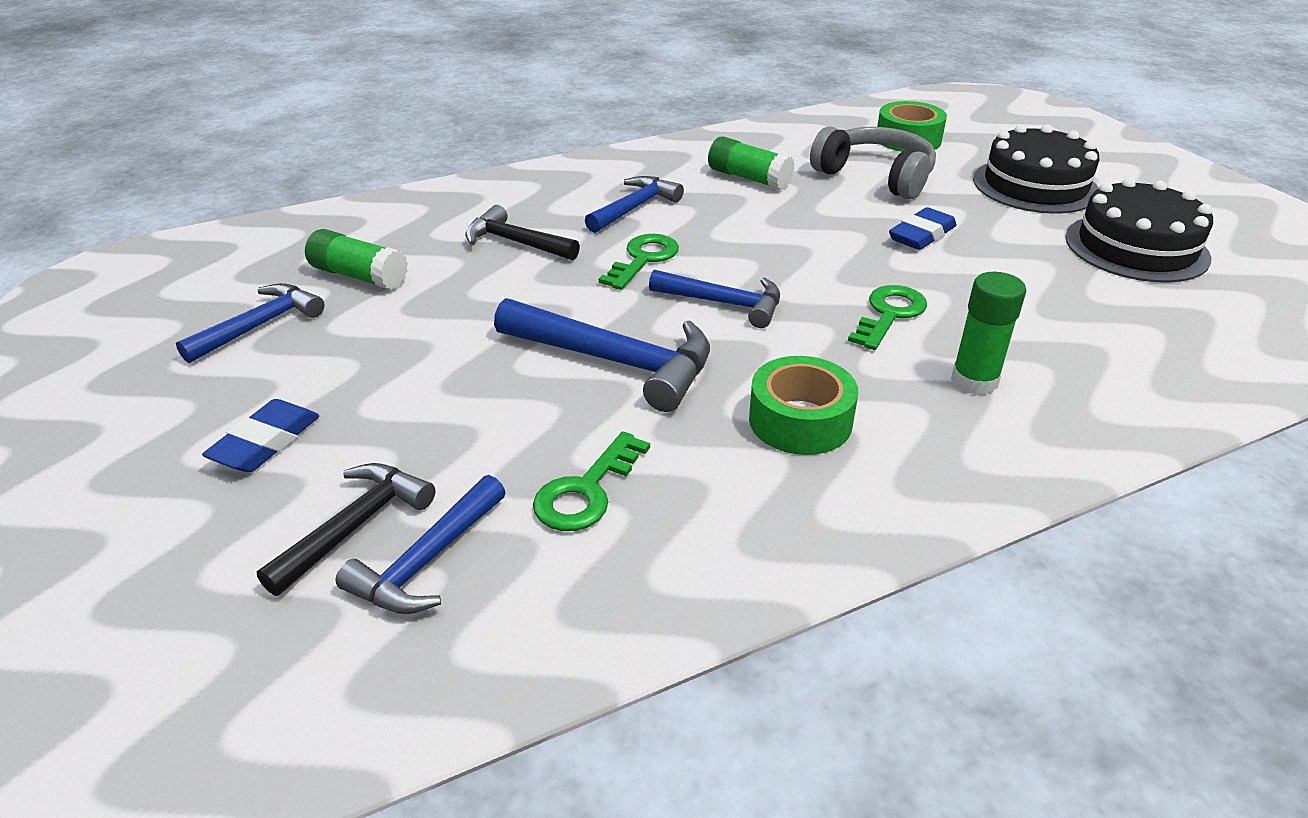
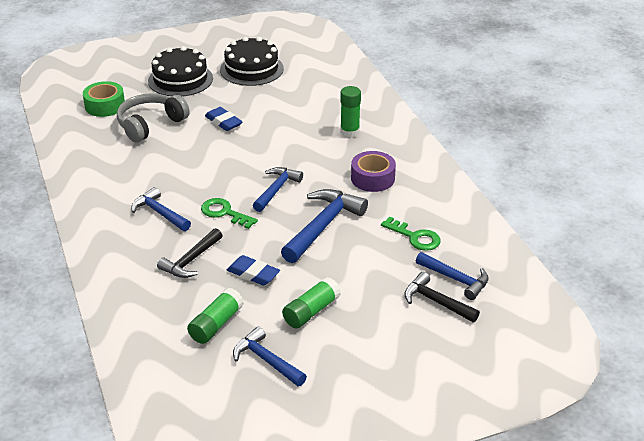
camera: 85 degrees left, 0 degrees up
blue eraser [202,399,319,472] -> blue eraser moved to [227,255,280,286]
green glue stick [708,136,795,190] -> green glue stick moved to [282,277,341,328]
green tape [749,356,858,455] -> purple tape [351,151,396,192]
green key [848,285,927,350] -> none

